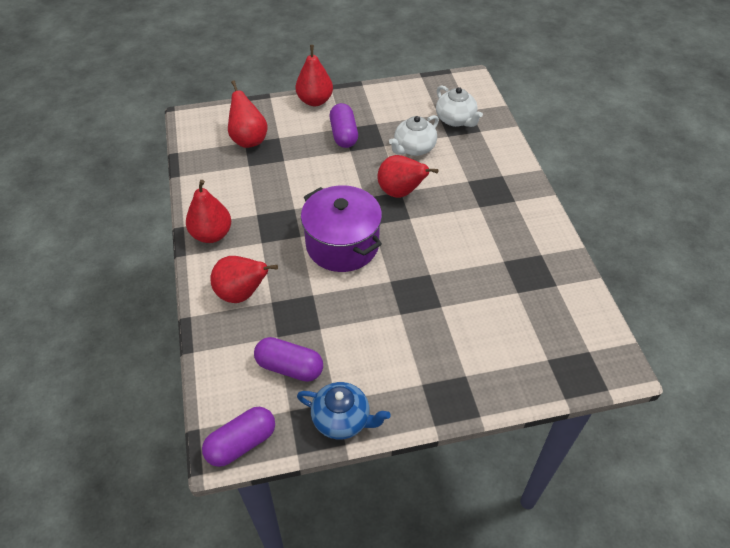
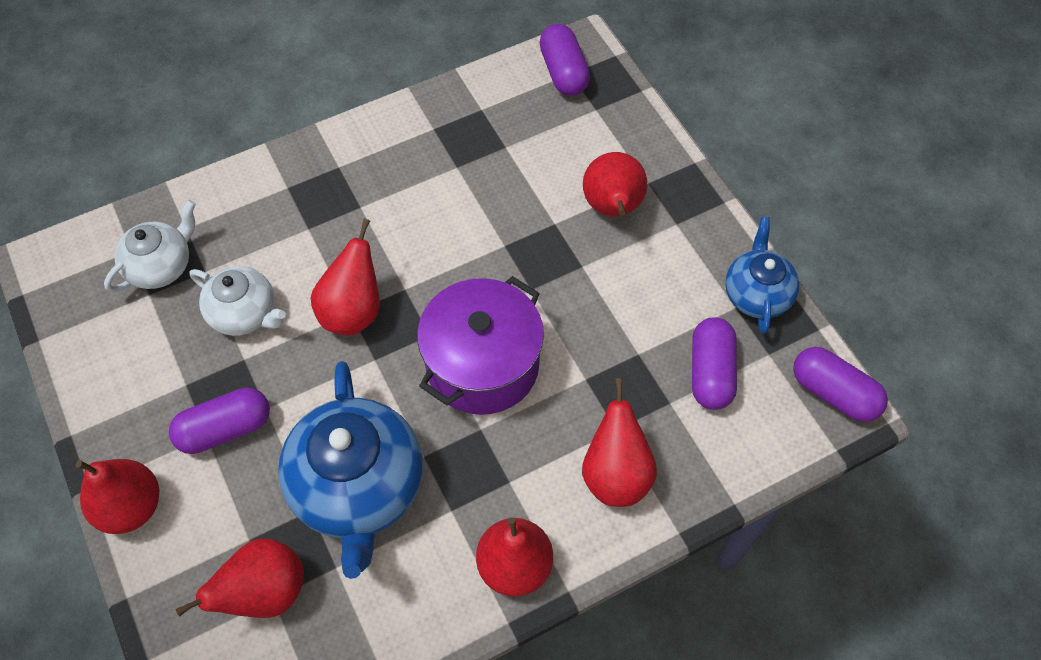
camera: 105 degrees left, 10 degrees up
none -> blue teapot [278,361,423,579]
none -> purple capsule [539,24,590,96]
none -> red pear [583,152,647,216]

